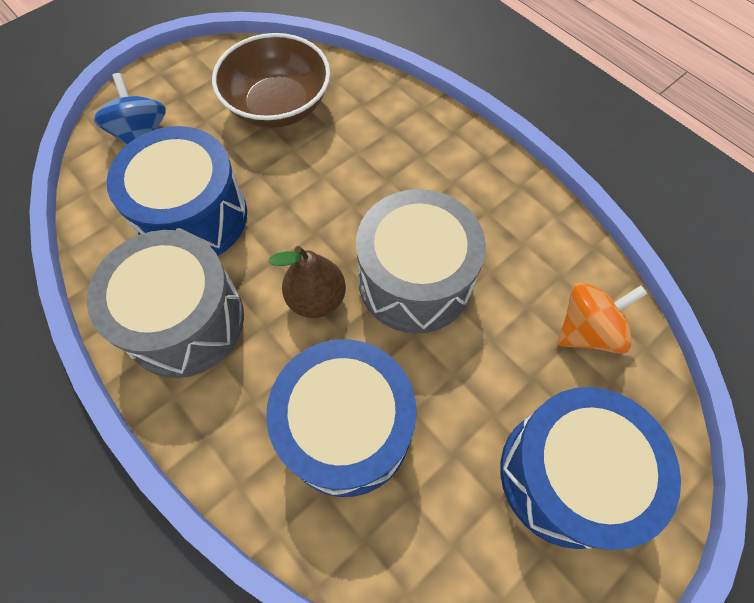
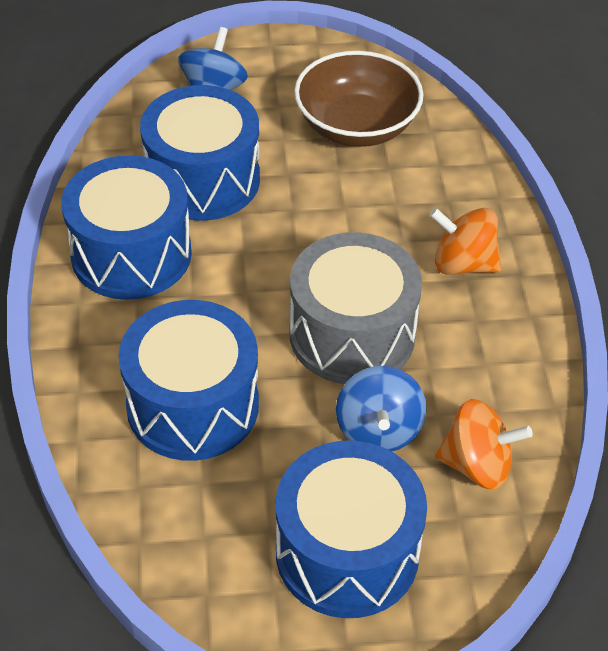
camera: 35 degrees right, 15 degrees down
grey drum [87,230,244,378] -> blue drum [61,155,192,300]
brown pear [268,246,346,318] -> none
none -> blue spinning top [336,366,427,452]
none -> orange spinning top [430,208,501,275]

